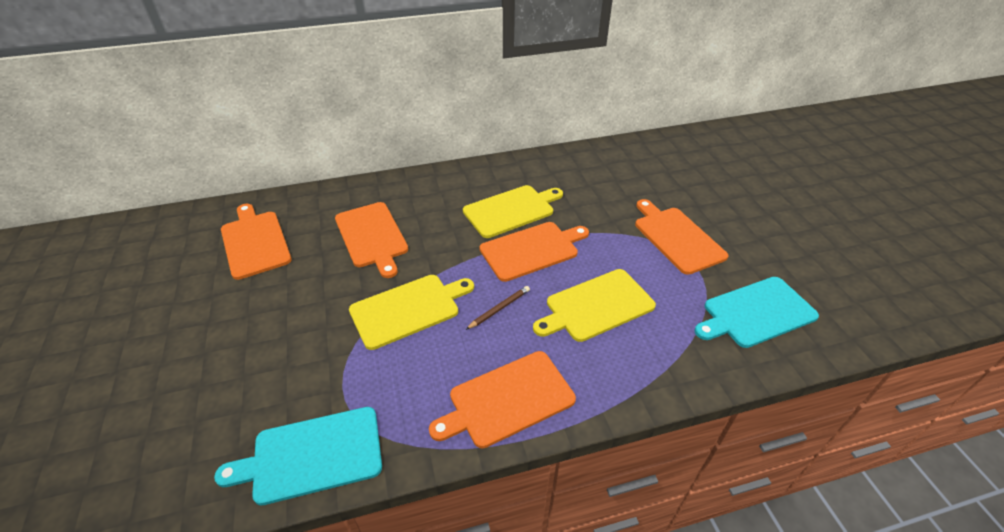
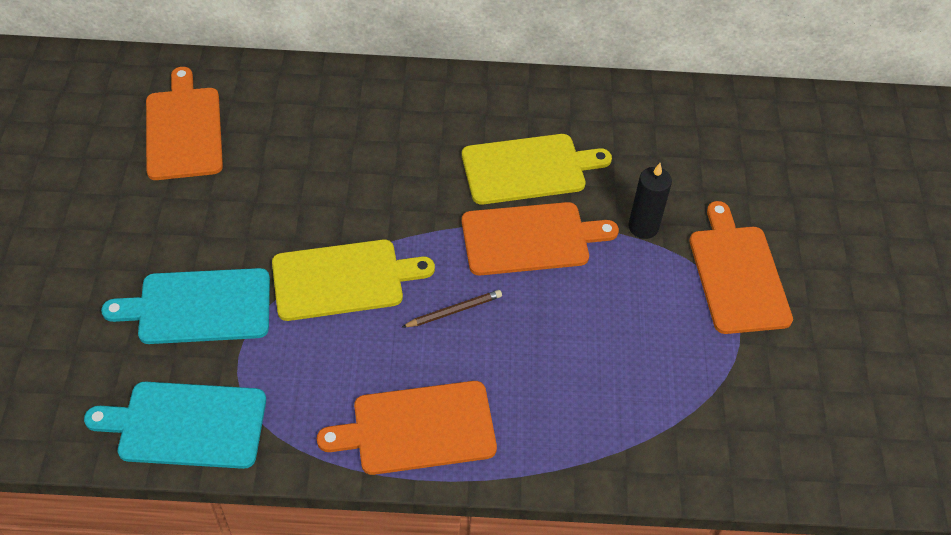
camera: 15 degrees right, 10 degrees up
orange cutting board [335,202,408,278] -> none
yellow cutting board [533,269,656,342] -> none
turquoise cutting board [695,277,819,348] -> turquoise cutting board moved to [101,268,270,344]
none -> black candle [628,163,672,239]

